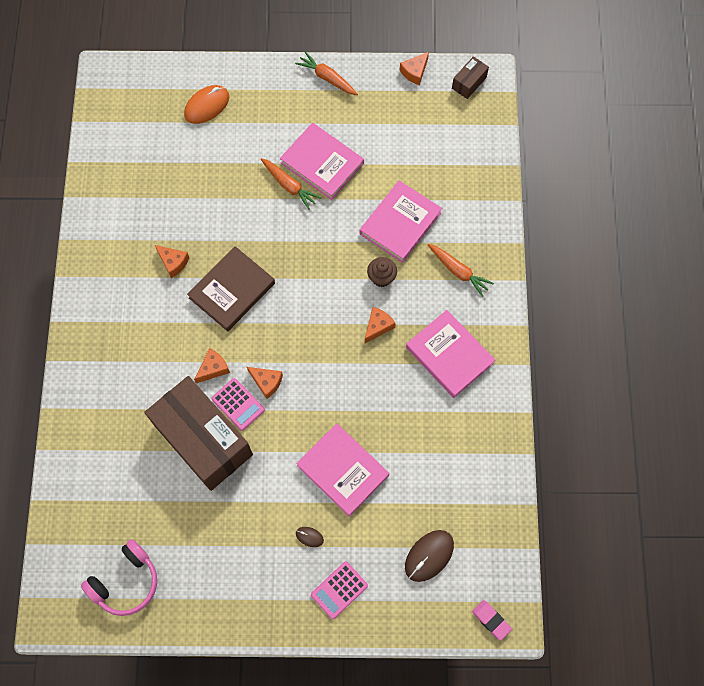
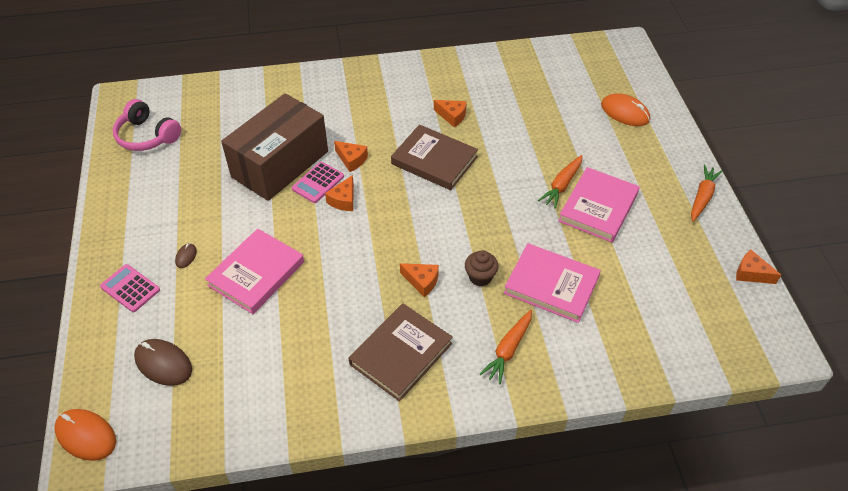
camera: 80 degrees right, 20 degrees down
orange cheese [155,245,189,278] -> orange cheese turned 90 degrees counterclockwise [434,100,467,128]
pink book [406,310,495,398] -> brown book [349,303,453,402]
brown box [452,56,489,99] -> none
pink eraser [472,600,512,641] -> orange mouse [54,409,116,461]

